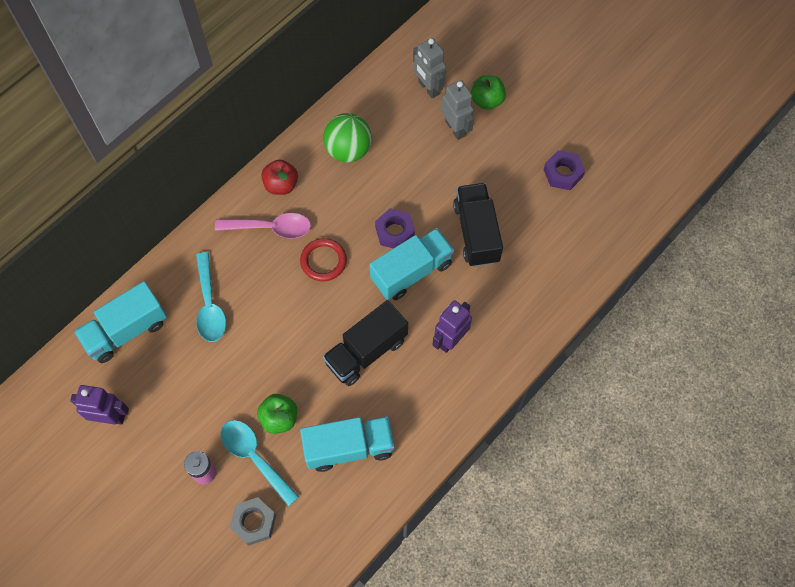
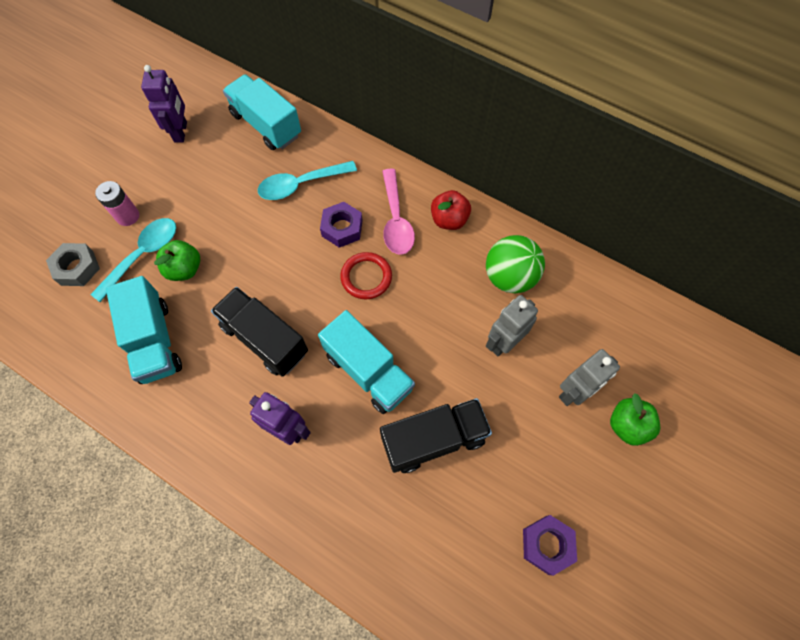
camera: 80 degrees right, 0 degrees up
purple nut [375,208,415,248] -> purple nut moved to [320,202,363,248]
grey robot [413,38,446,99] -> grey robot moved to [486,295,538,357]

